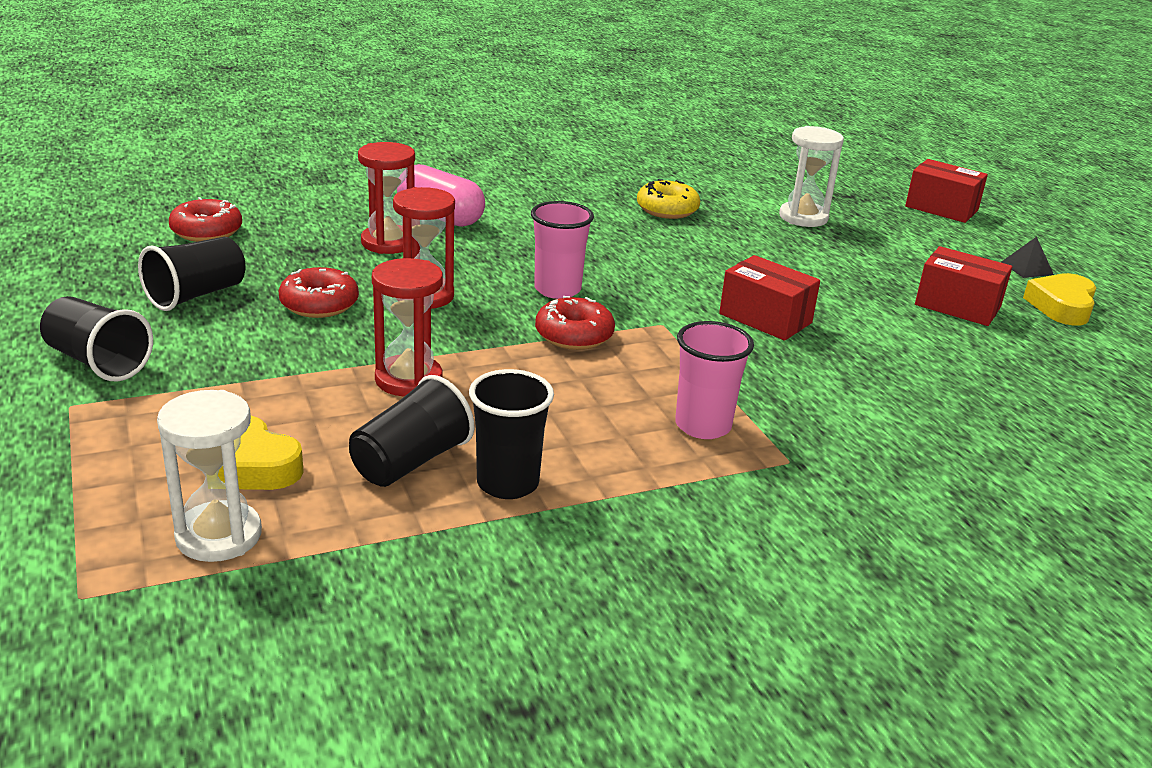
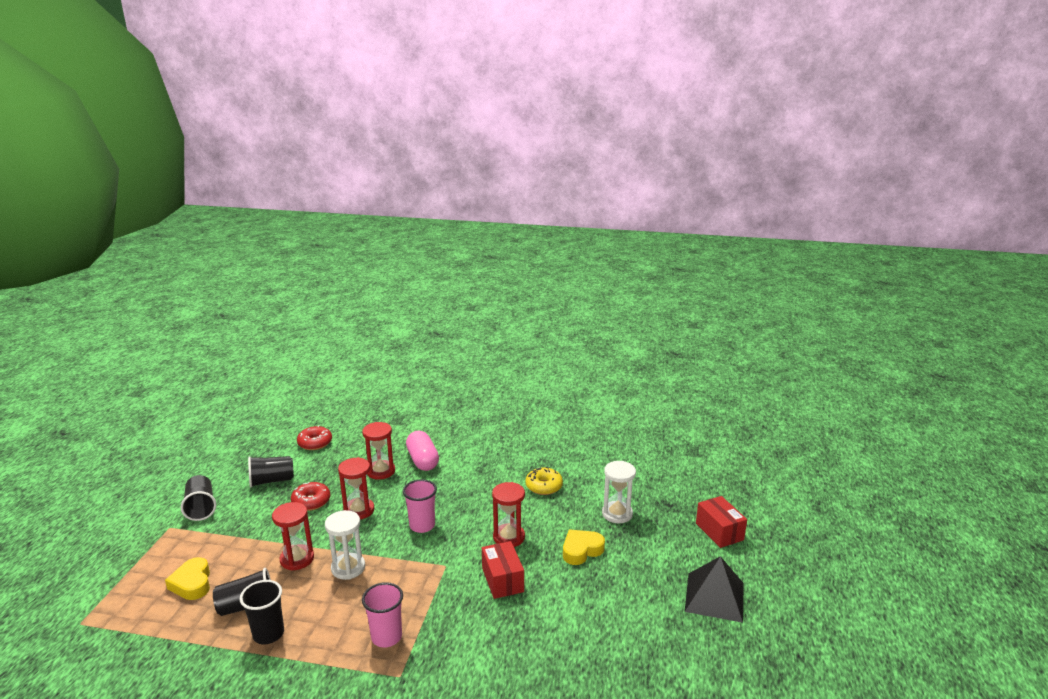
camera: 35 degrees right, 5 degrees down
white hourglass [157,390,262,562] -> white hourglass moved to [325,510,365,580]
red donut [535,296,615,350] -> none
red box [915,246,1012,326] -> none
black pyramid [1001,237,1054,278] -> black pyramid [685,556,744,623], size x2.23
yellow heart [1023,273,1096,326] -> yellow heart moved to [563,530,605,565]
none -> red hourglass [492,482,525,547]

